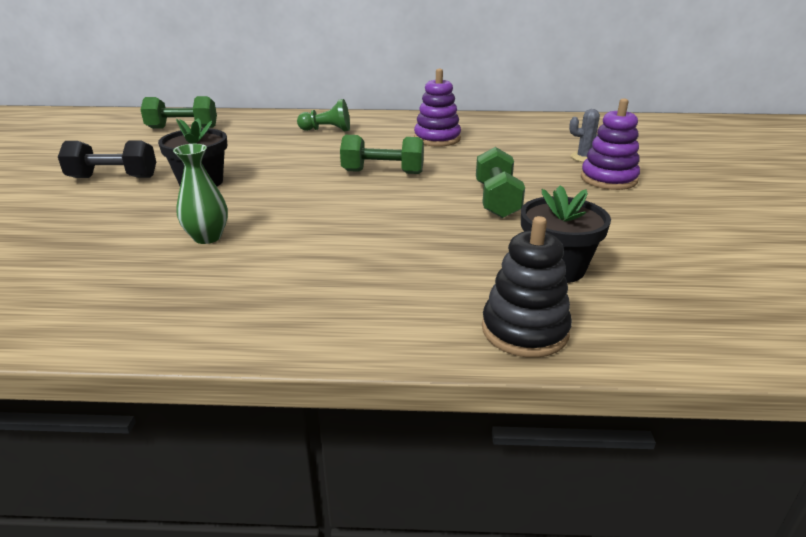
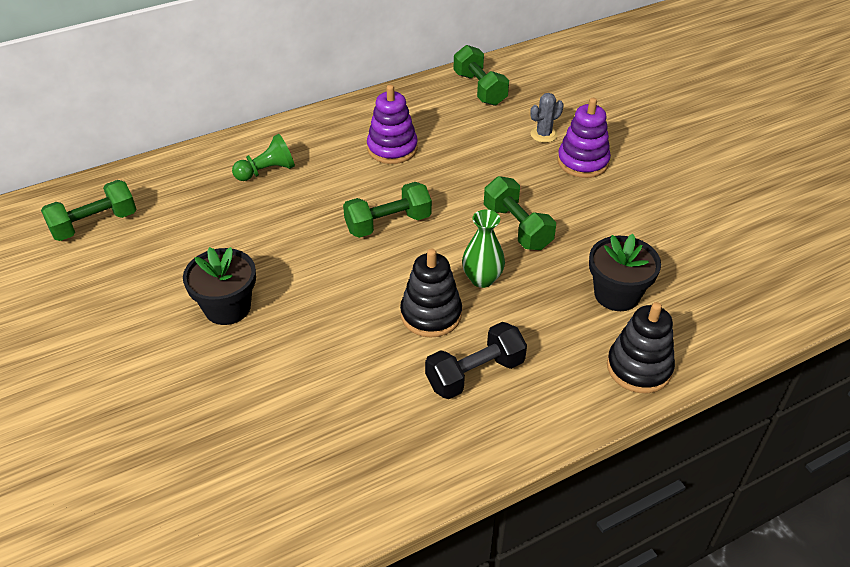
camera: 30 degrees left, 15 degrees up
black dumbbell [58,140,156,178] -> black dumbbell moved to [425,322,527,399]
green vase [173,144,228,244] -> green vase moved to [462,210,505,288]
none -> black stacking toy [400,248,462,338]
none -> green dumbbell [453,45,509,106]

